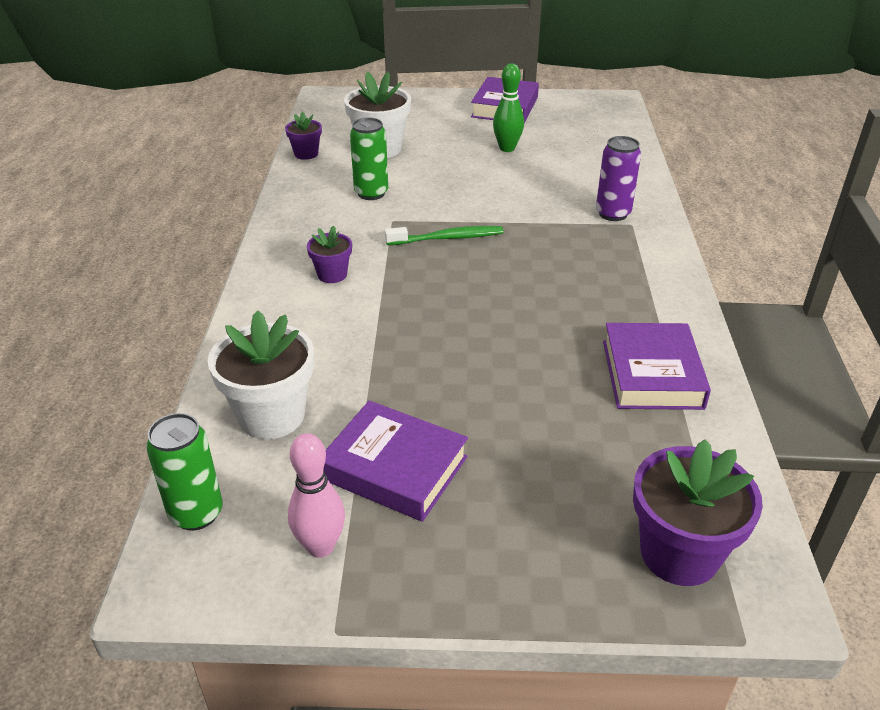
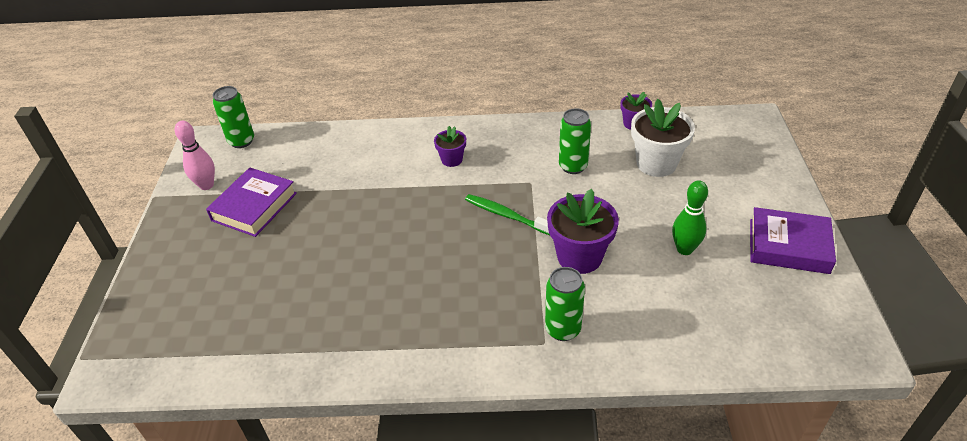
camera: 90 degrees right, 5 degrees up
white flower pot [208,310,314,439] -> none
green toothbrush [385,226,504,245] -> green toothbrush turned 135 degrees clockwise [465,194,550,235]
purple can [596,136,641,221] -> green can [545,267,585,341]
purple book [603,323,711,410] -> none
purple flower pot [633,439,763,586] -> purple flower pot moved to [547,189,619,274]

